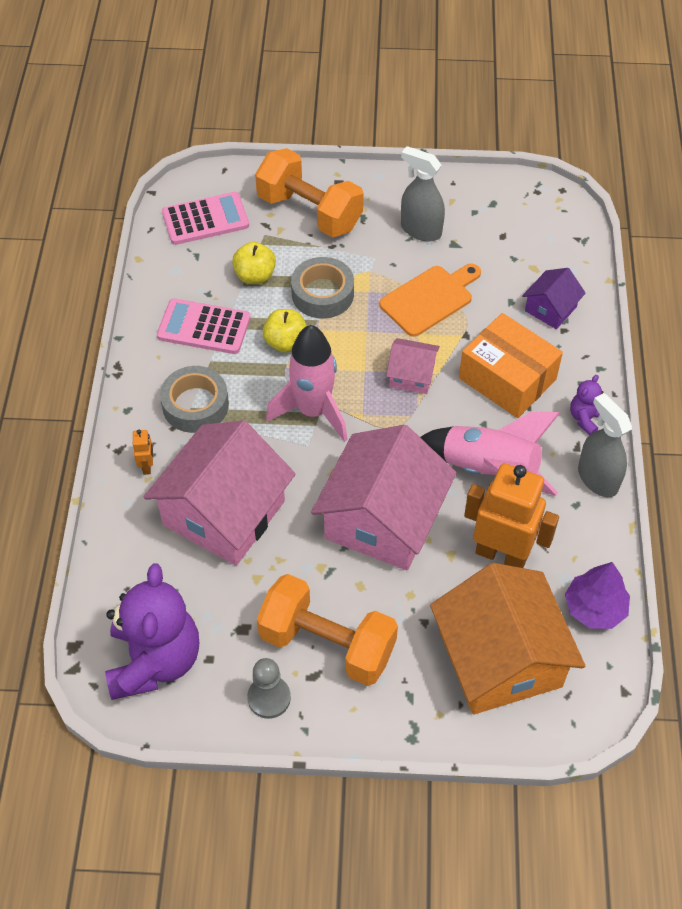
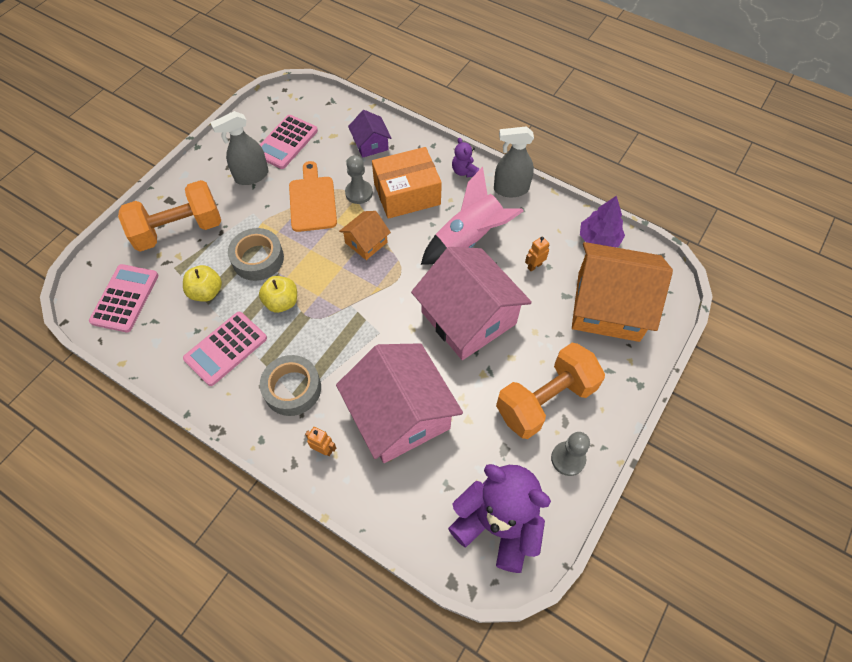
camera: 60 degrees left, 5 degrees up
pink rocket [266,325,348,442] -> none
pink house [386,338,440,394] -> orange house [339,211,391,260]
orange robot [464,463,559,568] -> orange robot [525,237,549,271], size x0.41
none -> pink calculator [260,115,318,169]
none -> grey pawn [345,155,373,204]

